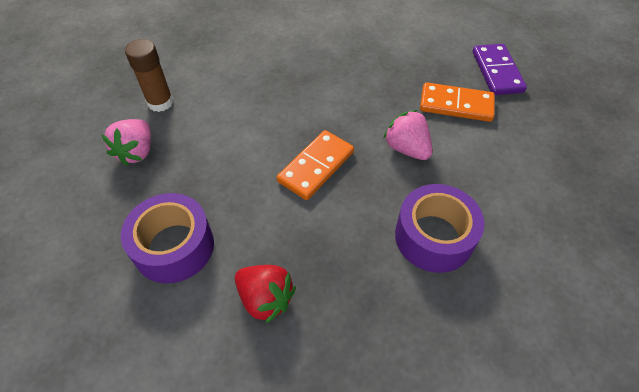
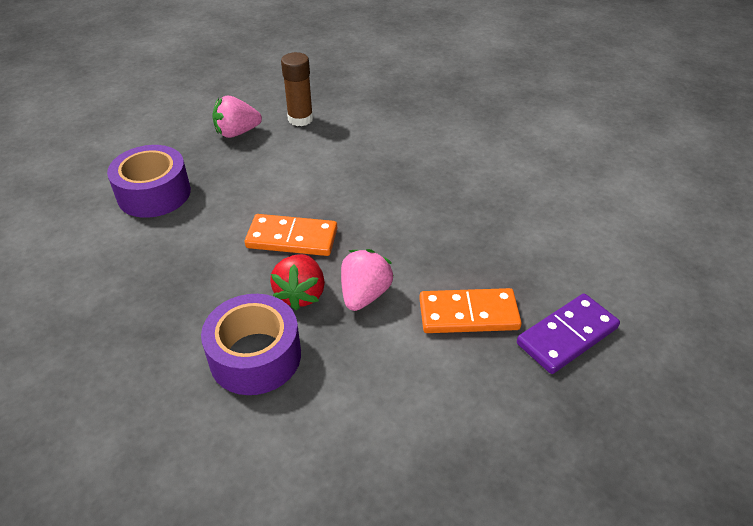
camera: 60 degrees right, 10 degrees down
red strawberry [235,265,296,323] -> red strawberry moved to [270,254,325,310]
orange domino [420,82,495,122] -> orange domino turned 75 degrees counterclockwise [419,288,522,333]

